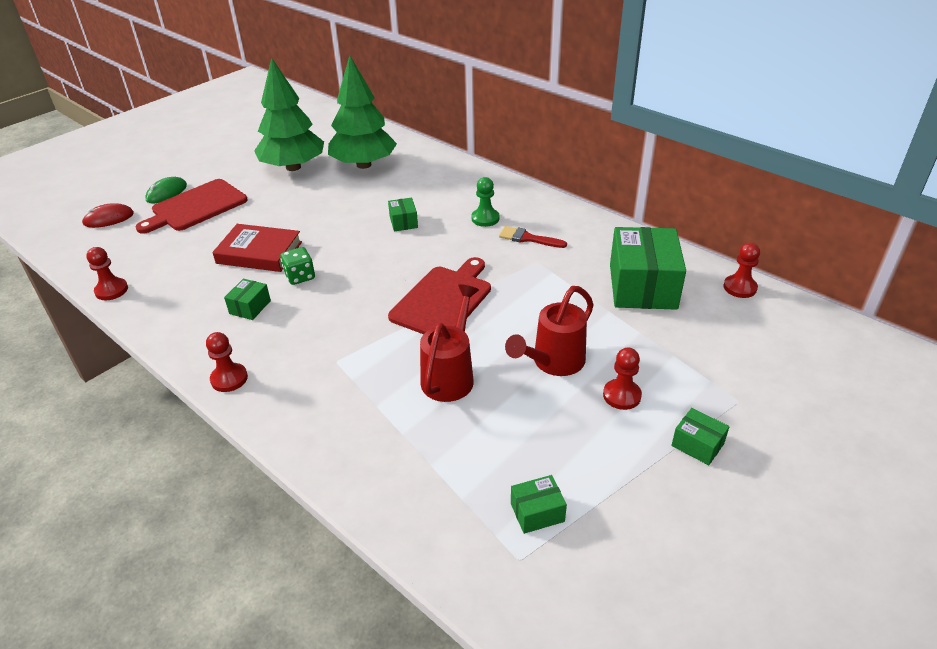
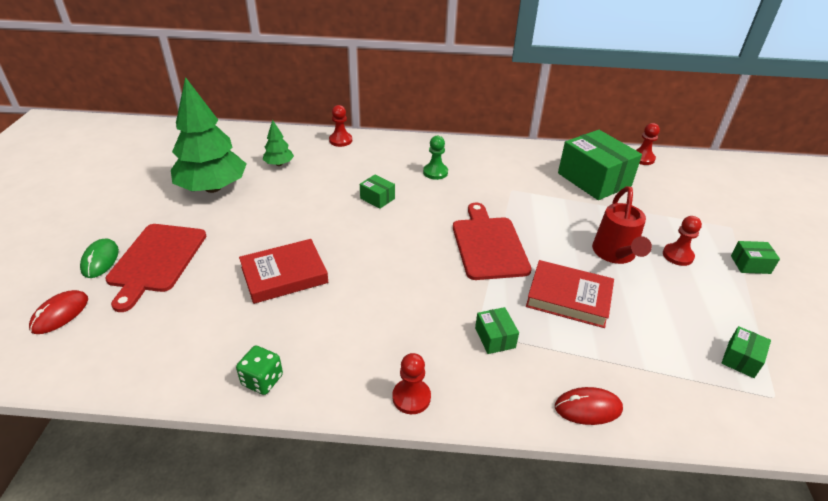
camera: 40 degrees left, 0 degrees up
red pawn [86,247,128,300] -> red pawn moved to [329,105,352,147]
green box [224,279,271,320] -> green box moved to [475,307,519,354]
green dice [281,247,315,285] -> green dice moved to [236,346,283,395]
green tree [328,55,397,169] -> green tree [263,119,294,166], size x0.45
red watering can [420,284,479,402] -> red book [526,260,614,328]
red brush [499,226,567,248] -> none
none -> red mouse [555,387,623,425]

